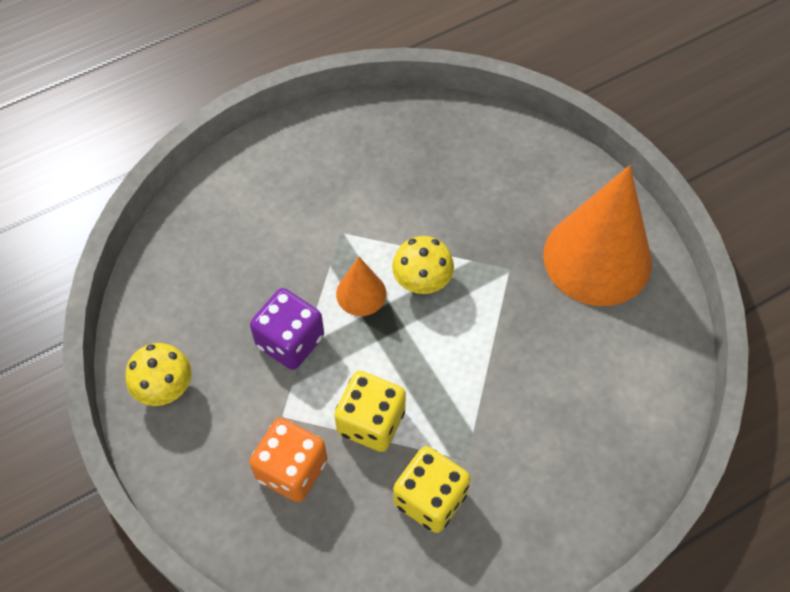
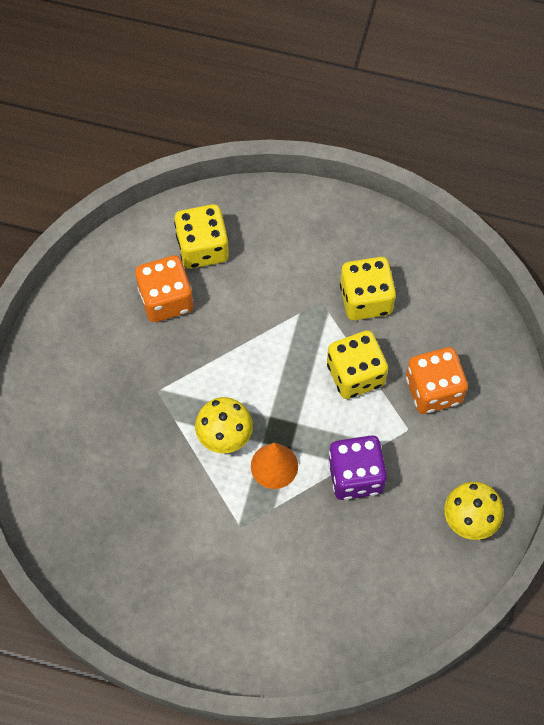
camera: 135 degrees left, 5 degrees up
orange cone [543,165,652,306] -> none
none -> orange dice [135,255,193,322]
none -> yellow dice [174,204,229,269]

